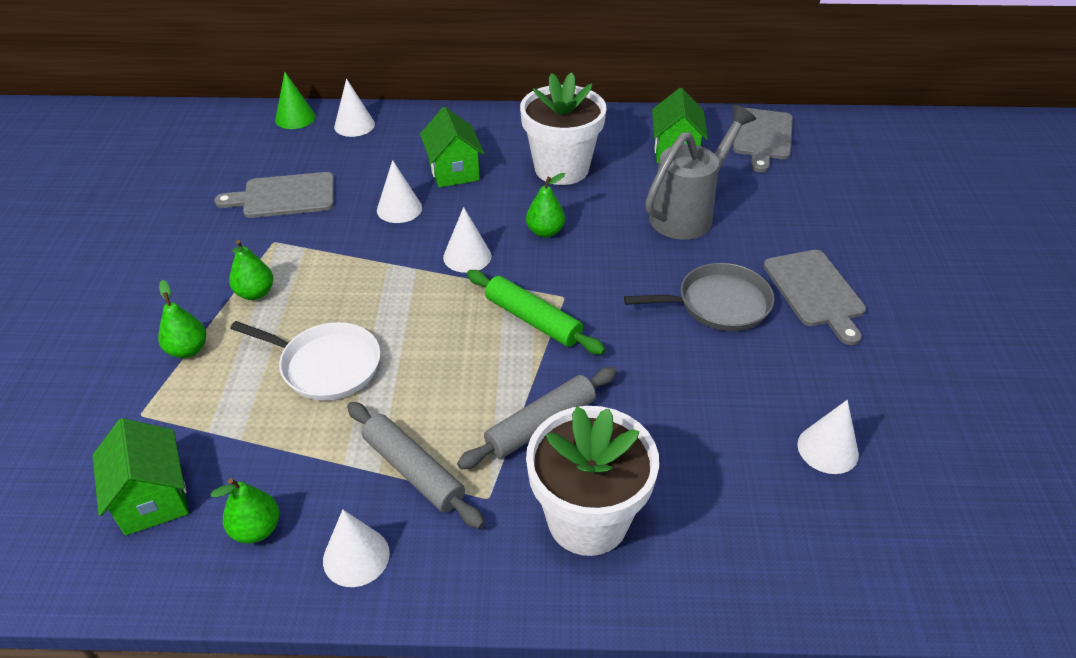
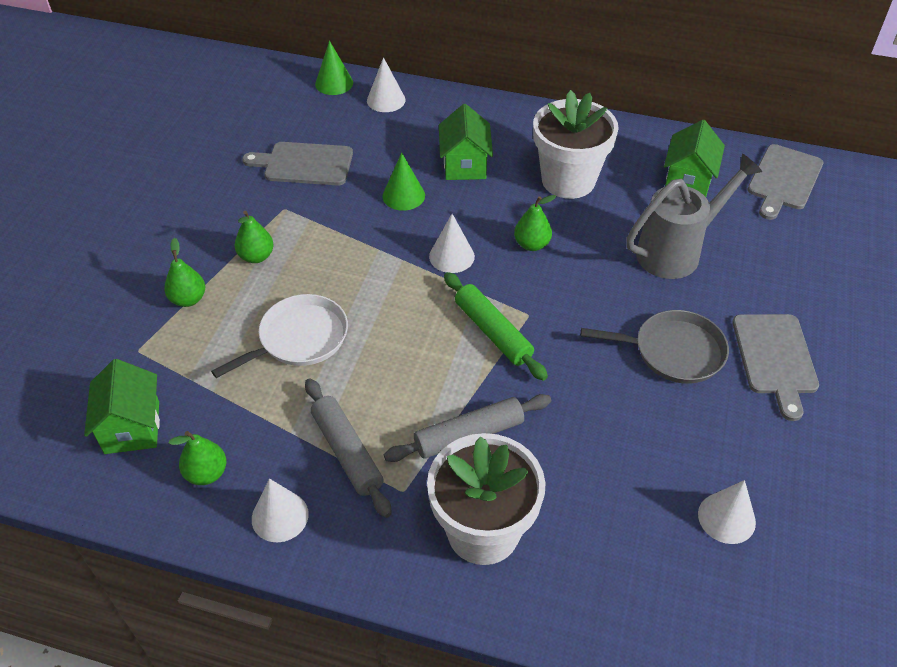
camera: 15 degrees right, 5 degrees up
white pan [230,321,380,400] -> white pan turned 75 degrees counterclockwise [211,294,348,378]
white cone [377,160,422,223] -> green cone [382,153,425,211]

